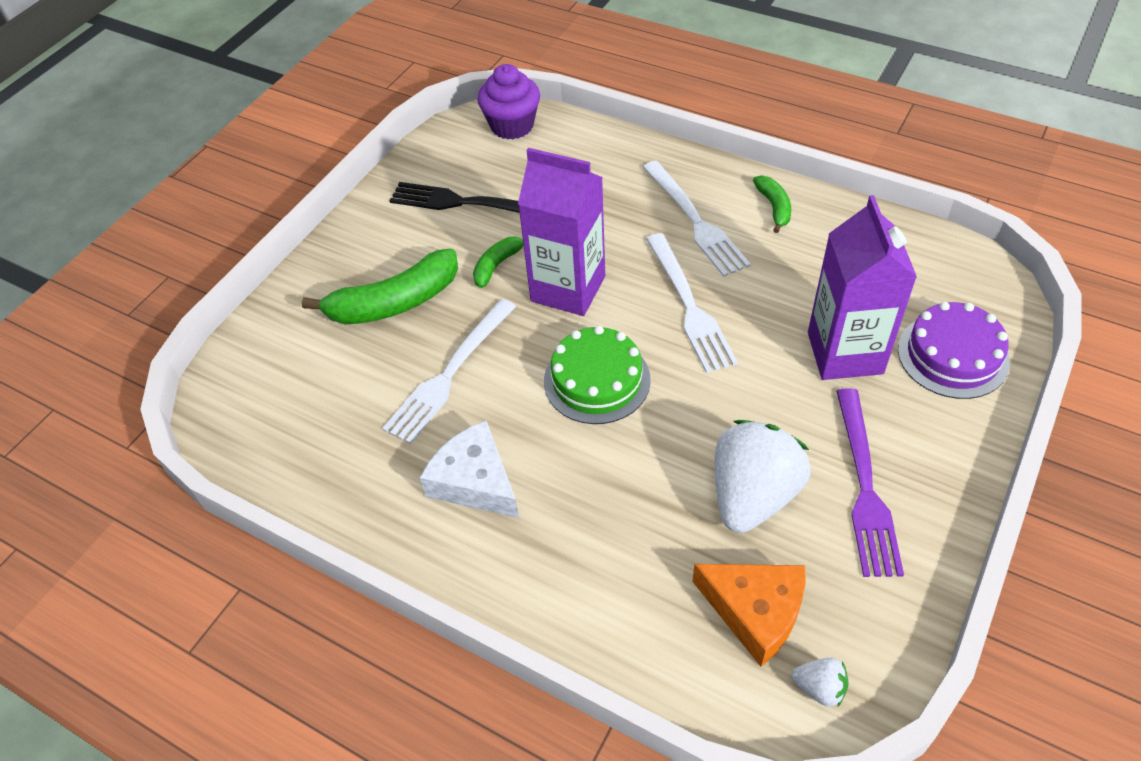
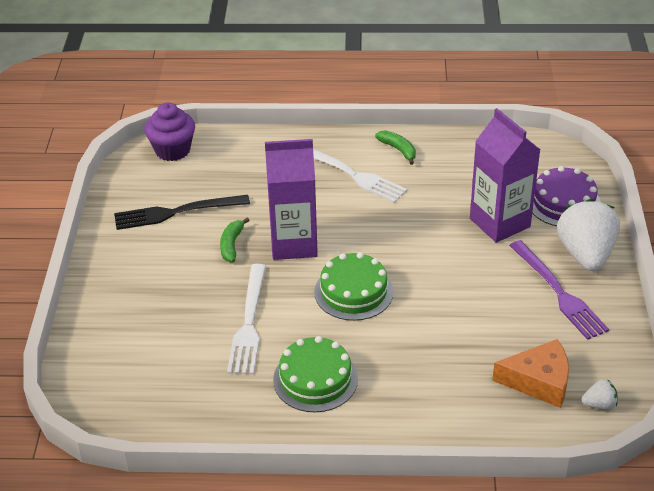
camera: 30 degrees left, 10 degrees down
green banana [302,249,458,325] -> none
white cheese [420,420,519,518] -> green cake [273,336,358,412]
white fork [646,233,738,373] -> none
white strawberry [715,420,811,533] -> white strawberry moved to [557,199,620,271]

